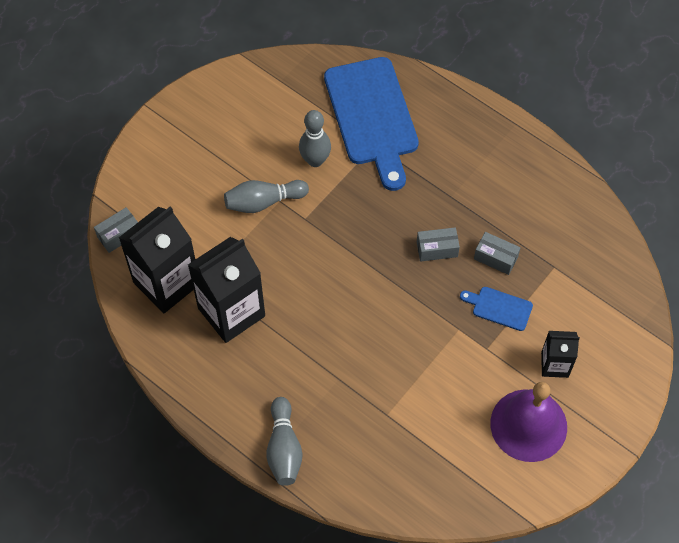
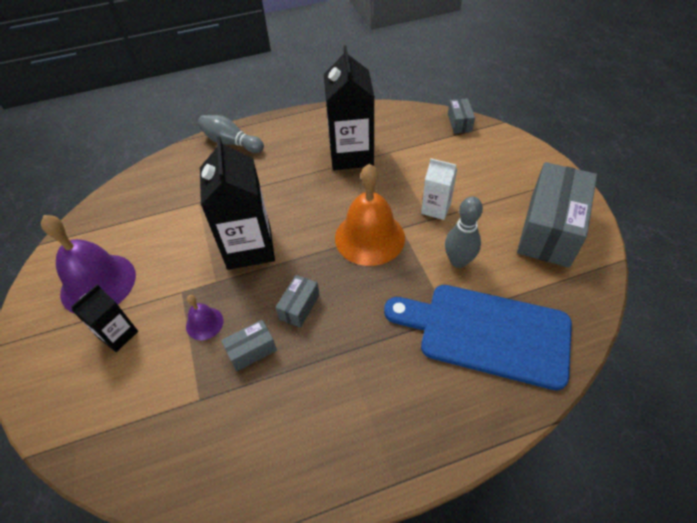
camera: 125 degrees right, 10 degrees down
black carton [119,206,196,313] -> black carton moved to [200,136,275,270]
grey bowling pin [224,180,309,213] -> white carton [421,158,457,220]
blue cutting board [460,287,533,331] -> purple bell [186,295,223,340]
none -> orange bell [335,164,405,266]
none -> grey box [517,162,597,268]

